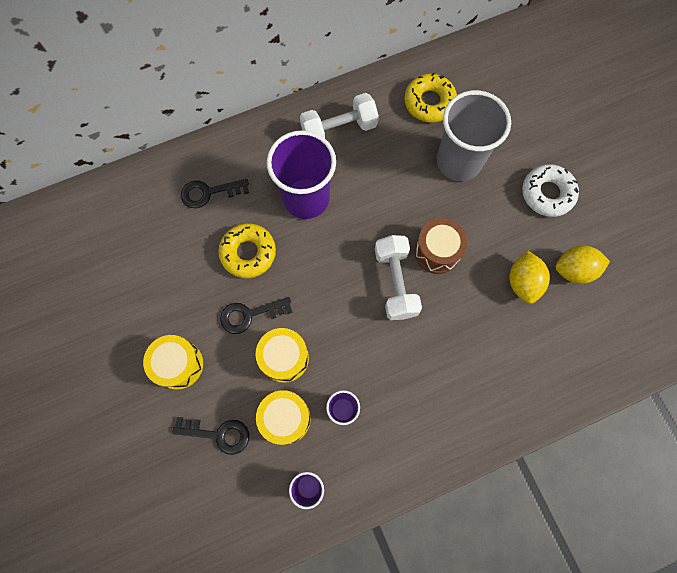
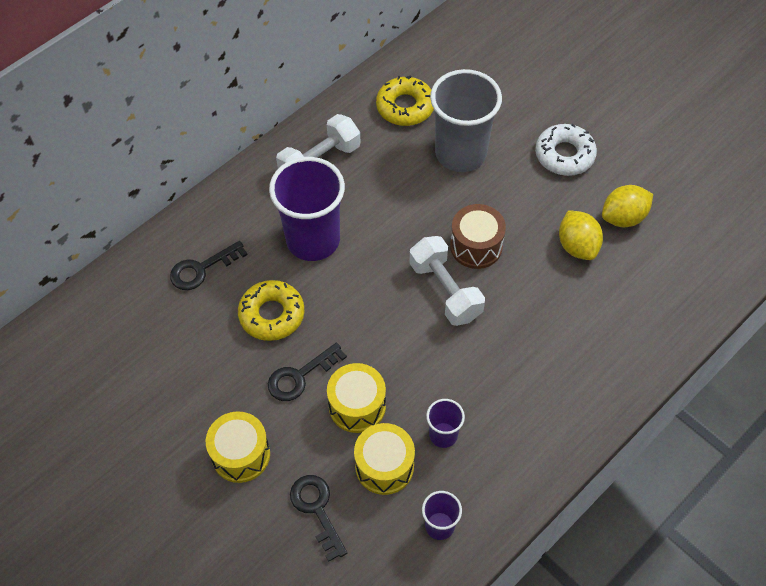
camera: 20 degrees left, 15 degrees down
black key [172,417,249,455] -> black key turned 105 degrees counterclockwise [290,475,347,562]

